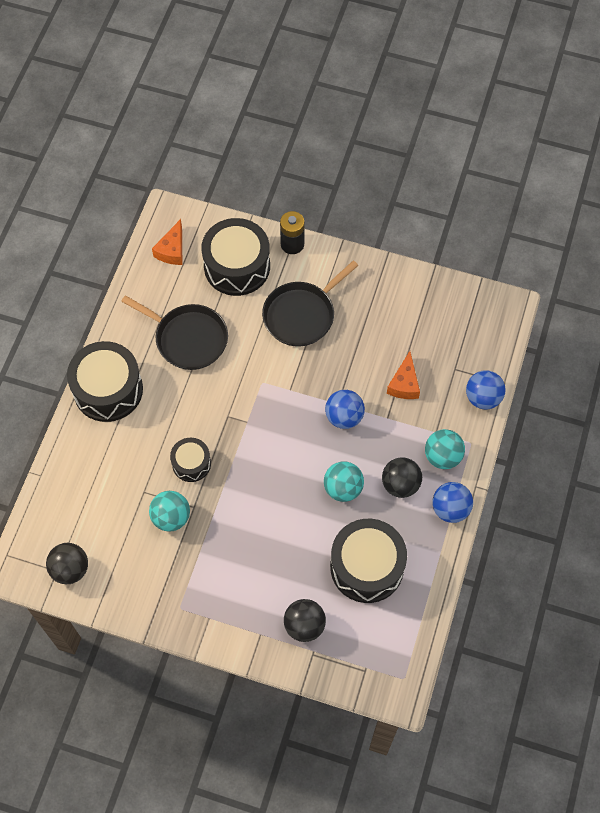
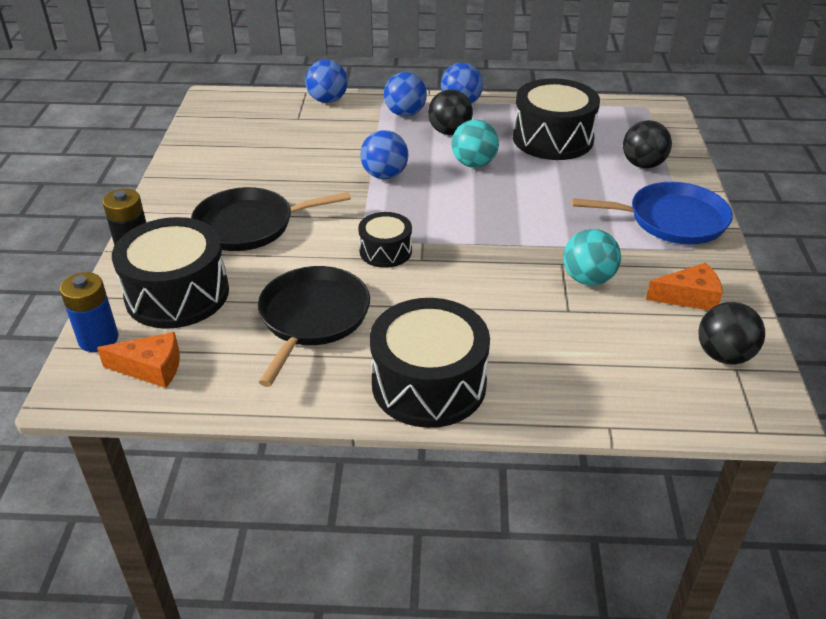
camera: 105 degrees left, 25 degrees down
black drum [170,438,211,482] -> black drum moved to [358,212,412,268]
black pan [262,261,358,346] -> black pan turned 135 degrees clockwise [191,187,351,251]
orange cheese [387,351,420,399] -> orange cheese moved to [646,263,723,310]
turquoise ball [425,429,465,469] -> blue ball [384,72,427,117]
none -> blue battery [60,272,118,352]
none -> blue pan [572,182,733,244]

